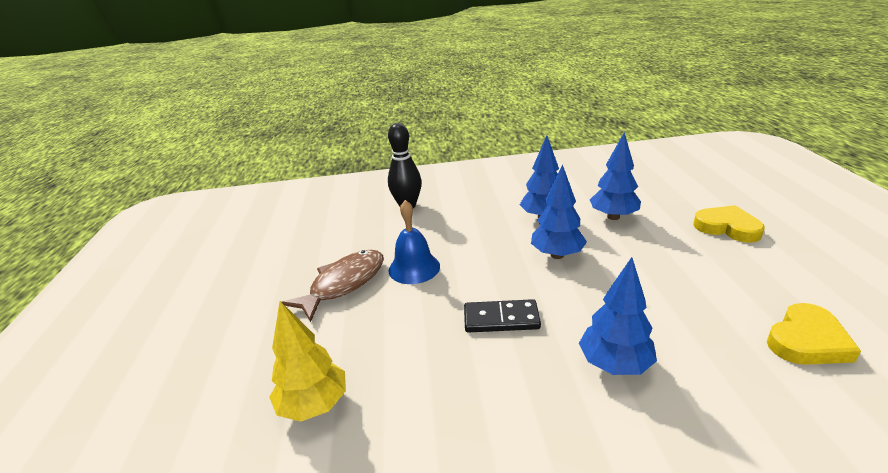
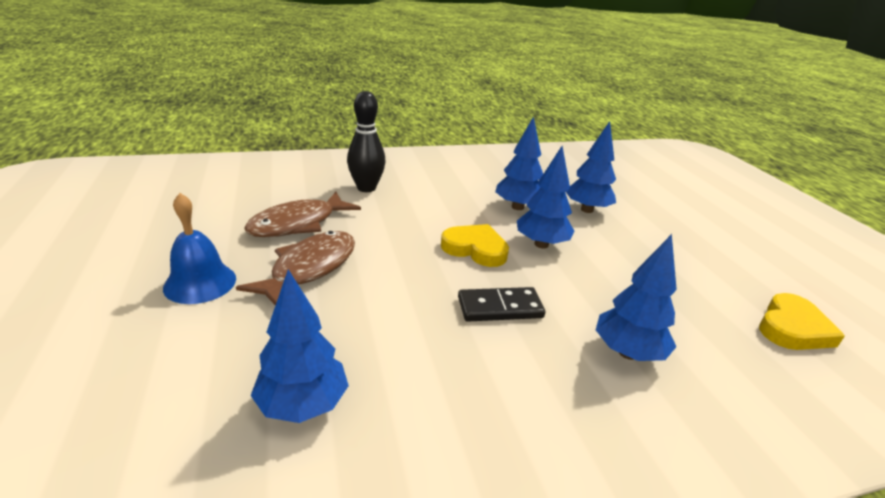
camera: 15 degrees left, 0 degrees up
yellow tree [269,301,346,422] -> blue tree [251,269,349,423]
blue bell [388,200,440,284] -> blue bell moved to [163,193,236,304]
yellow heart [693,205,765,243] -> yellow heart moved to [441,224,509,267]
none -> brown fish [244,192,361,237]

